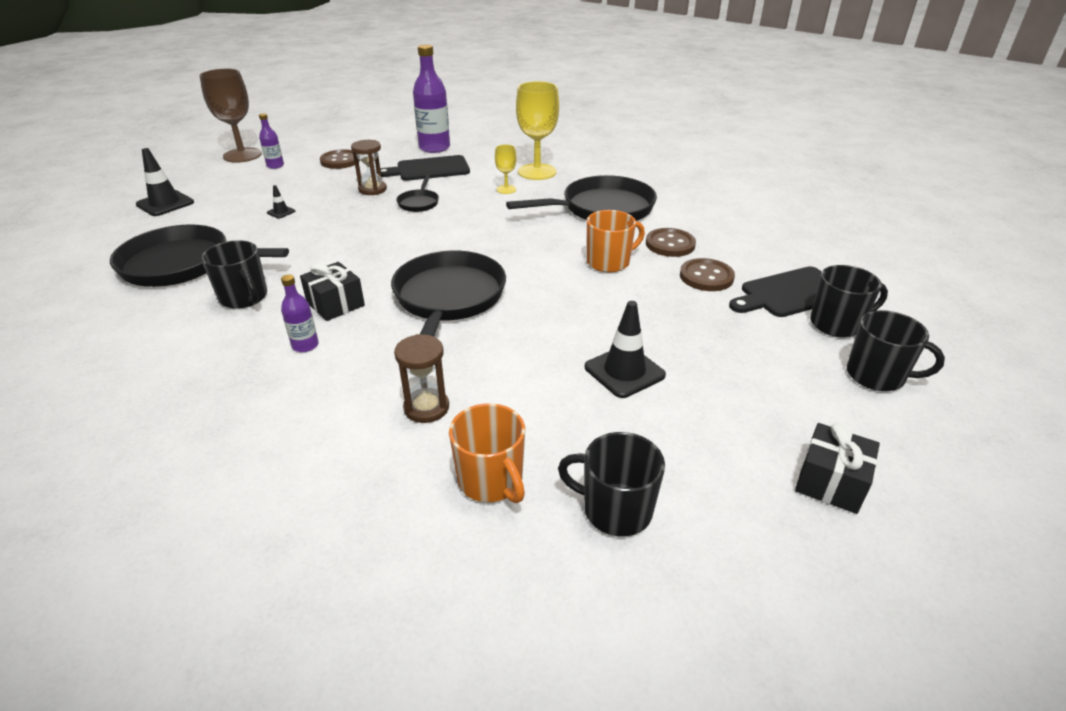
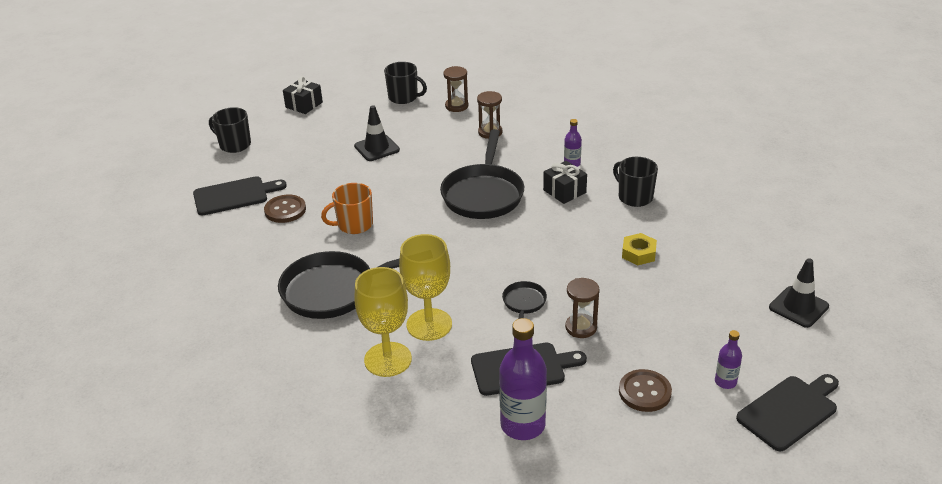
camera: 175 degrees left, 0 degrees up
black pan [110,224,289,287] -> none
brown goblet [200,69,262,163] -> black cutting board [736,374,839,451]
black traffic cone [267,185,296,218] -> none
orange mug [449,403,525,503] -> brown hourglass [443,66,469,112]
yellow goblet [495,144,517,194] -> yellow goblet [399,234,452,341], size x2.03
brown button [646,228,696,257] -> none
black mug [810,265,888,338] -> none
none -> yellow nut [622,233,657,265]

